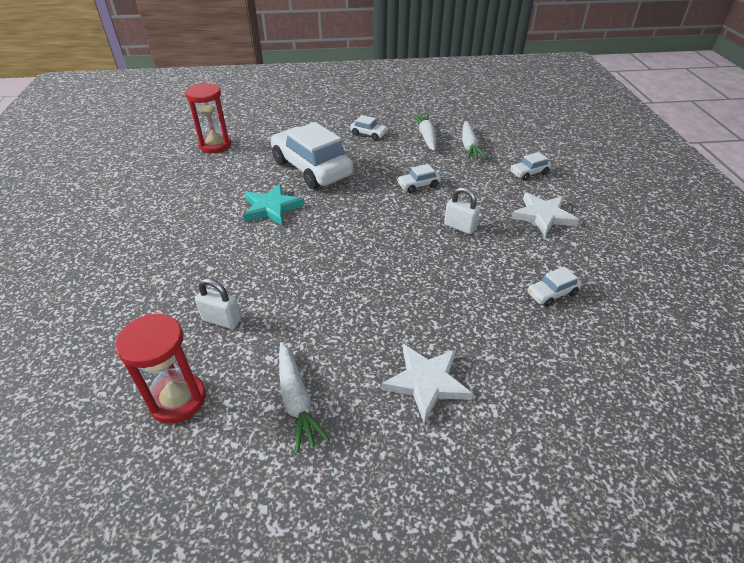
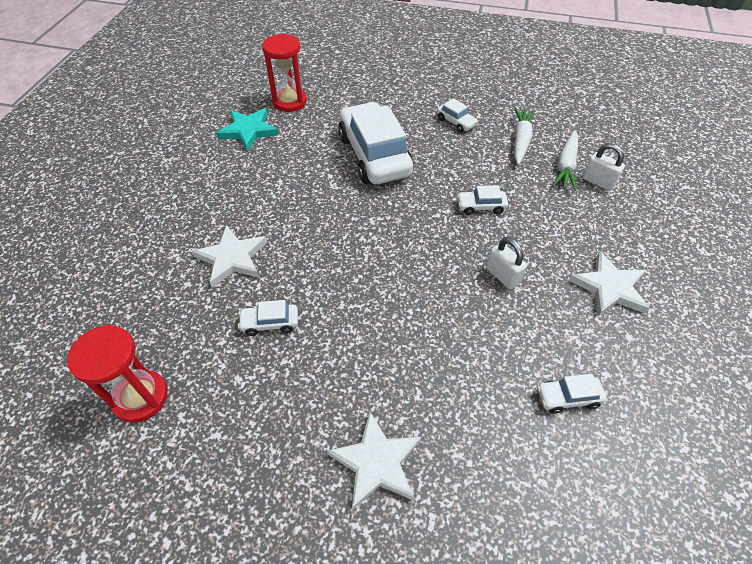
camera: 20 degrees right, 10 degrees up
white padlock [195,278,241,329] -> white padlock moved to [583,143,625,191]
turquoise star [243,184,305,225] -> turquoise star moved to [216,108,278,151]
white carrot [279,342,330,453] -> none
white car [510,152,552,181] -> white car moved to [238,300,298,336]
none -> white star [192,225,267,287]

